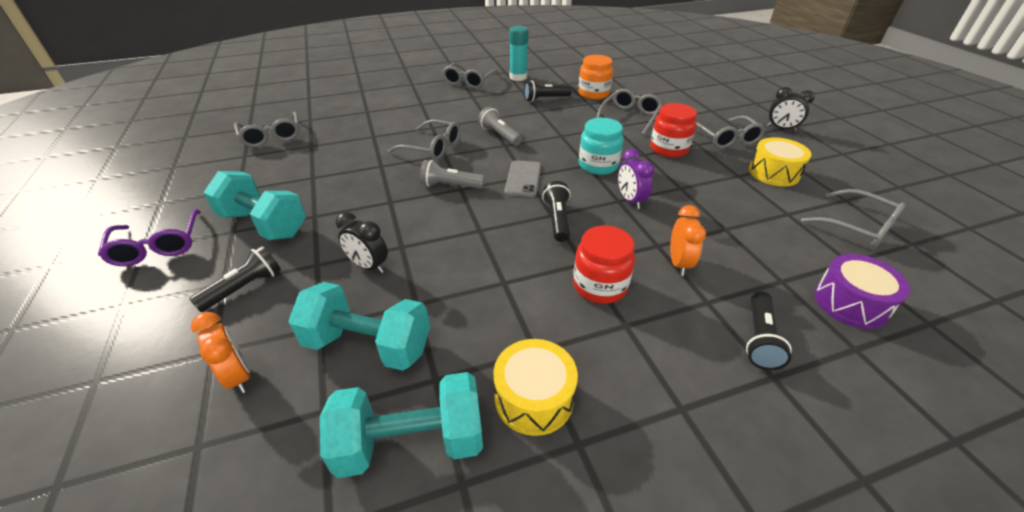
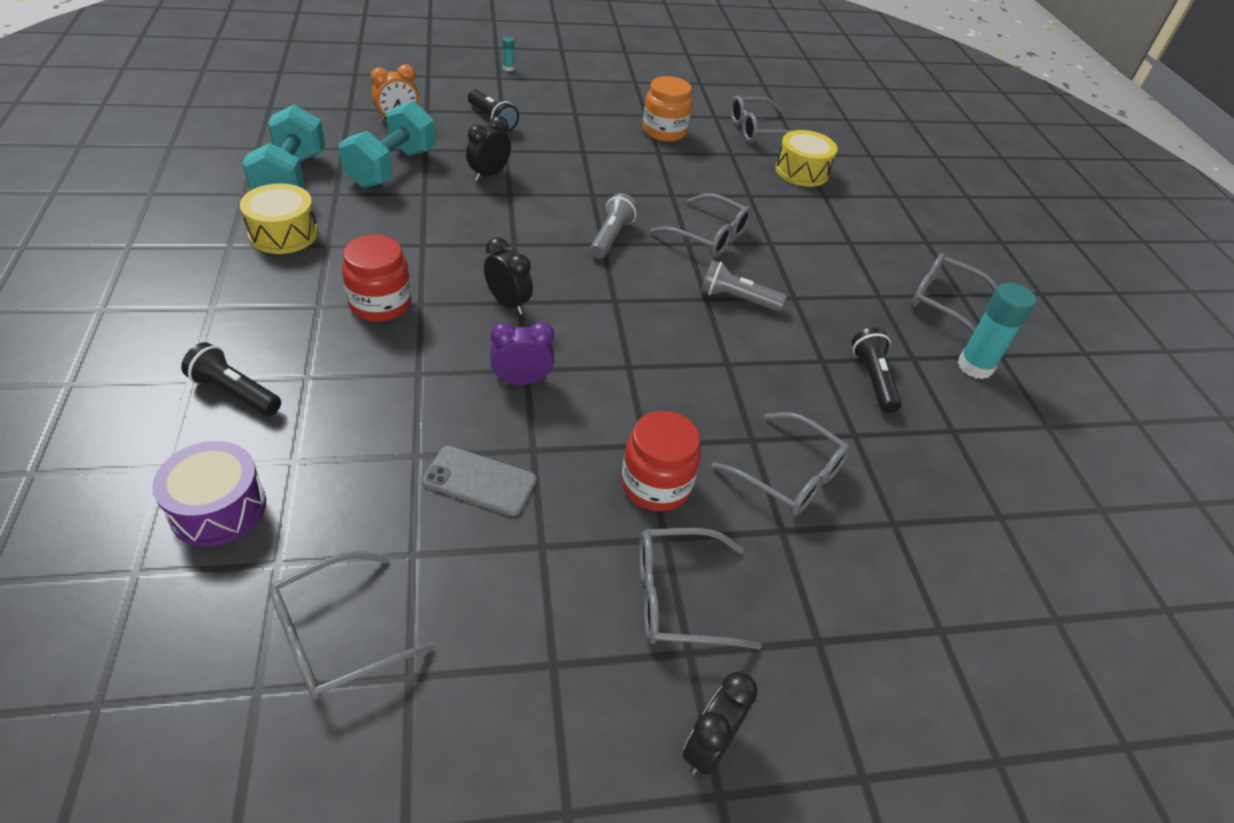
camera: 95 degrees right, 5 degrees up
purple glasses [98,209,201,266] -> none
turquoise dumbbell [203,171,306,240] -> none
grey glasses [388,119,460,160] -> grey glasses turned 90 degrees counterclockwise [650,193,752,257]
grey flashlight [478,107,522,146] -> grey flashlight turned 135 degrees counterclockwise [701,260,787,312]
grey phone [504,160,541,197] -> grey phone moved to [422,446,537,516]
black flashlight [542,181,571,242] -> black clock [484,237,533,315]
orange jar [578,55,613,100] -> orange jar moved to [643,76,692,142]
turquoise jar [579,118,623,175] -> none
orange clock [670,205,706,276] -> none
yellow drum [749,137,811,187] -> yellow drum moved to [775,130,837,187]
none -> turquoise glue stick [503,37,515,71]

